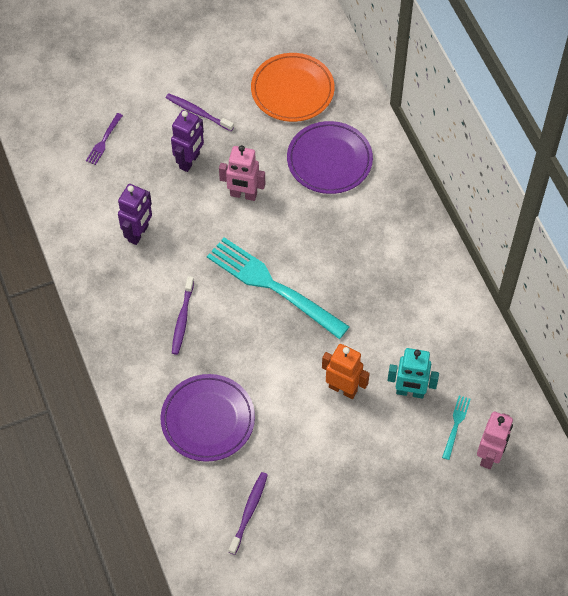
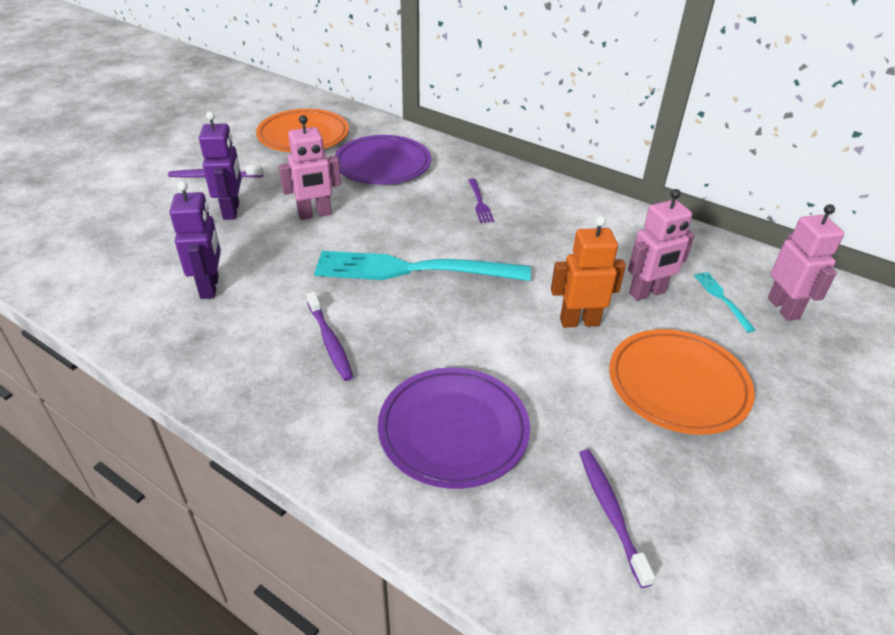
camera: 35 degrees left, 20 degrees down
purple fork [86,113,123,165] -> purple fork moved to [468,178,494,223]
turquoise robot [388,348,439,399] -> pink robot [628,189,695,301]
none -> orange plate [609,329,755,435]

